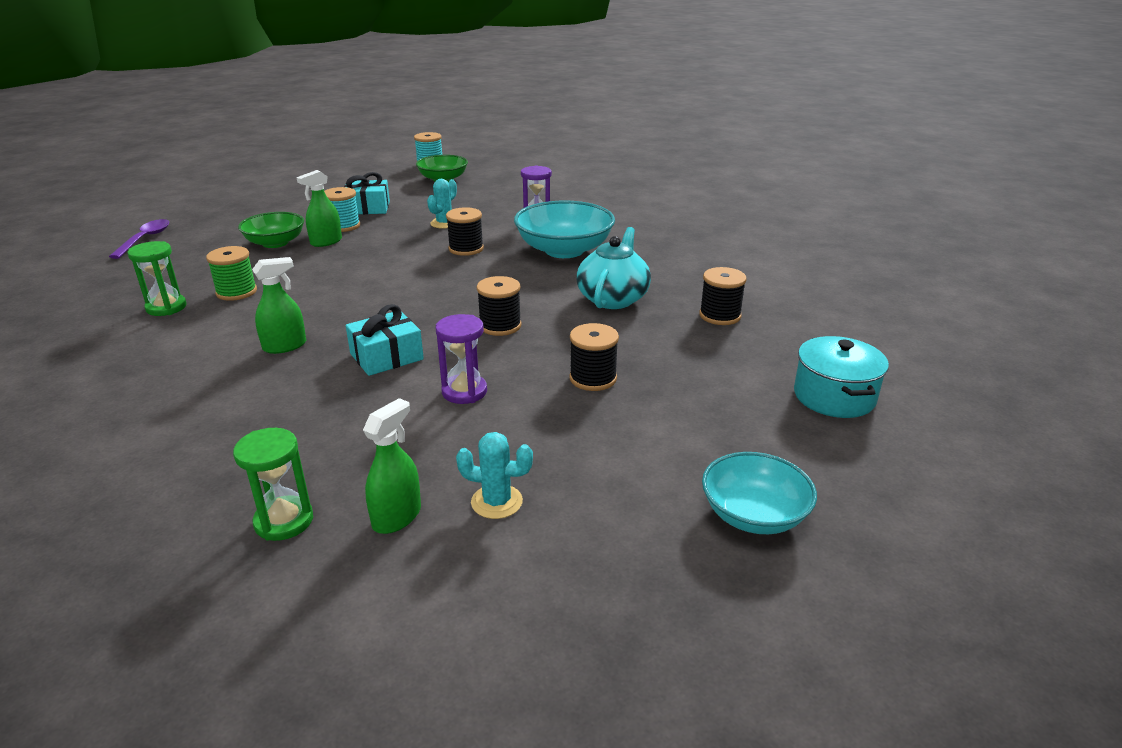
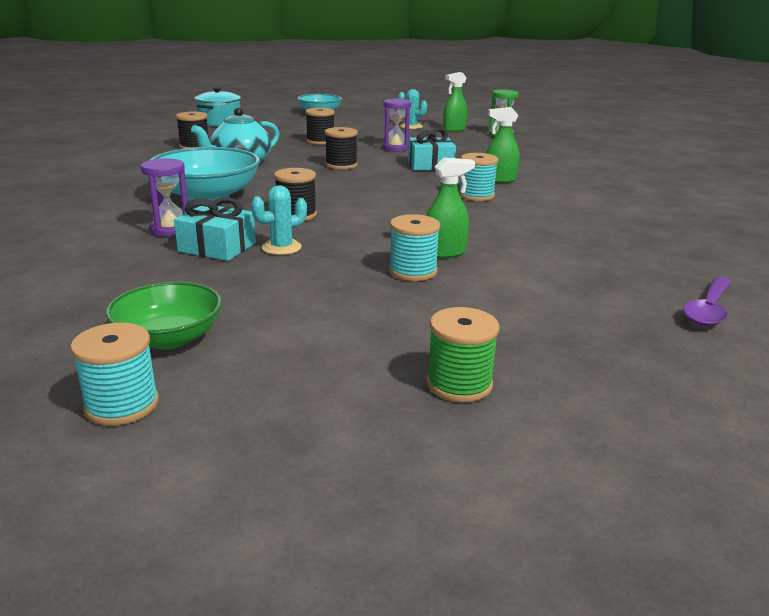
camera: 155 degrees left, 5 degrees down
green hourglass [128,241,187,316] -> none
green spool [206,246,257,301] -> green spool moved to [426,307,499,402]
green bowl [238,212,304,248] -> none
turquoise gift [344,172,390,214] -> turquoise gift moved to [174,197,256,261]
none -> turquoise spool [458,153,498,201]

